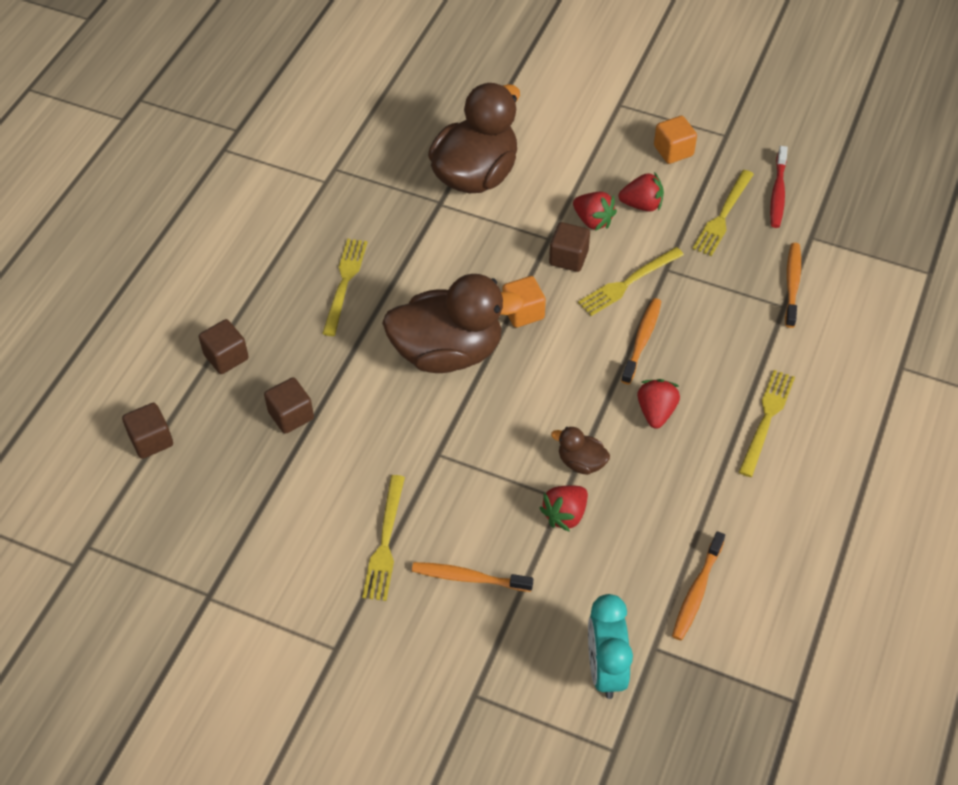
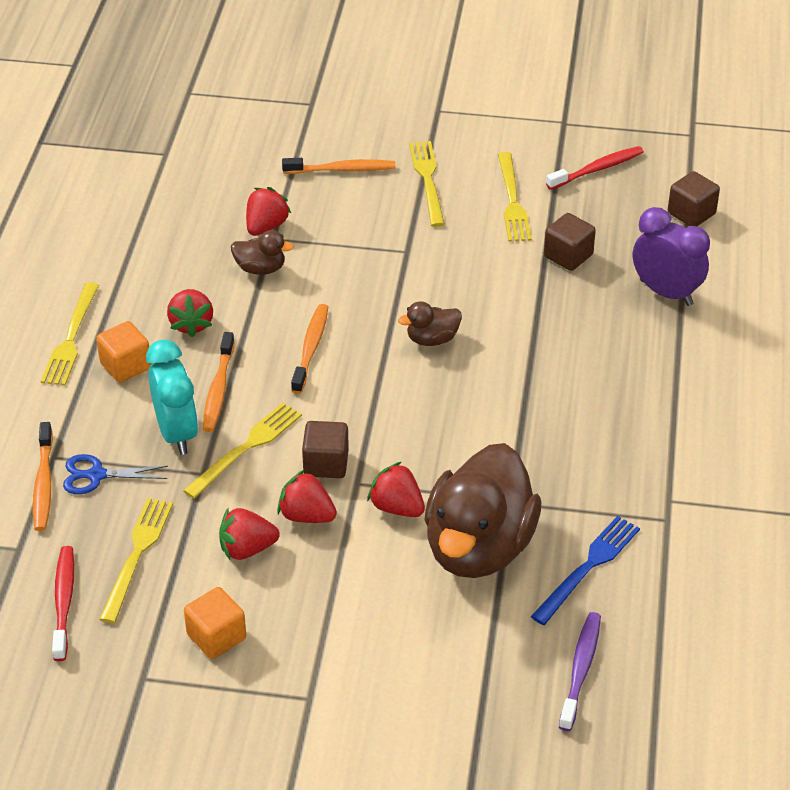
camera: 165 degrees right, 10 degrees down
brown cube [199,319,249,374] -> purple clock [633,207,710,306]
yellow fork [322,239,368,336] -> yellow fork moved to [498,152,532,242]
brown duck [382,274,524,373] -> brown duck [398,301,462,346], size x0.43
orange cube [502,276,546,328] -> orange cube moved to [96,321,151,383]
turquoise clock [588,594,633,699] -> turquoise clock moved to [146,340,198,455]
orange toothbrush [672,531,725,640] -> orange toothbrush moved to [291,304,328,394]
none -> blue scissors [63,454,168,494]
none -> red strawberry [367,462,425,517]
none -> blue fork [531,516,640,625]
none -> red toothbrush [546,146,644,190]
none -> purple toothbrush [559,612,601,731]

